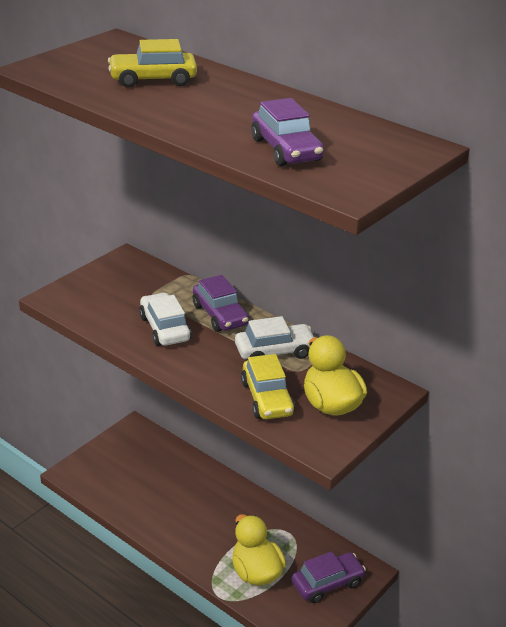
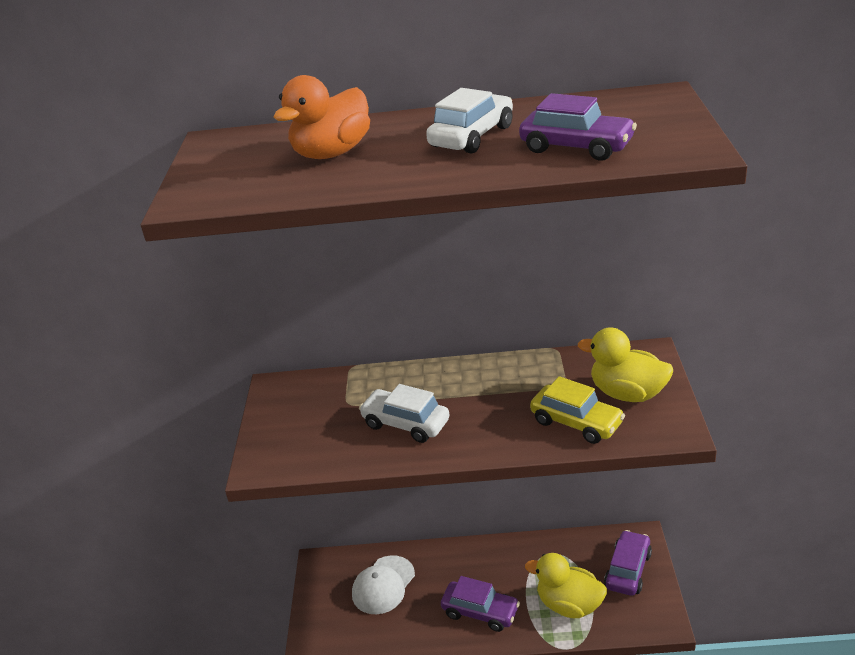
camera: 35 degrees left, 0 degrees up
yellow car [108,39,197,88] -> orange duck [274,75,370,159]
purple car [193,275,249,332] -> purple car moved to [441,576,520,632]
white car [235,316,316,359] -> white car moved to [426,88,513,154]
none -> white cap [352,555,415,614]

